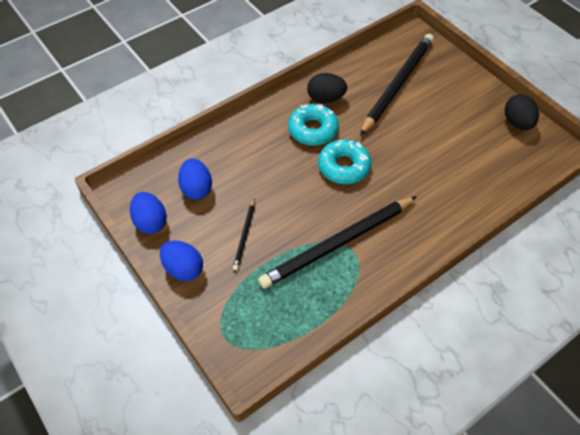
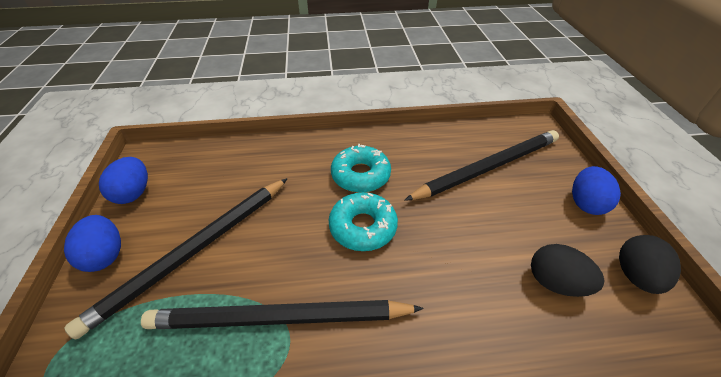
camera: 30 degrees right, 10 degrees down
blue egg [178,158,212,200] -> blue egg moved to [572,166,621,215]
black pencil [233,199,255,271] -> black pencil [64,178,288,340], size x2.21
black egg [307,73,347,103] -> black egg moved to [531,244,605,297]

